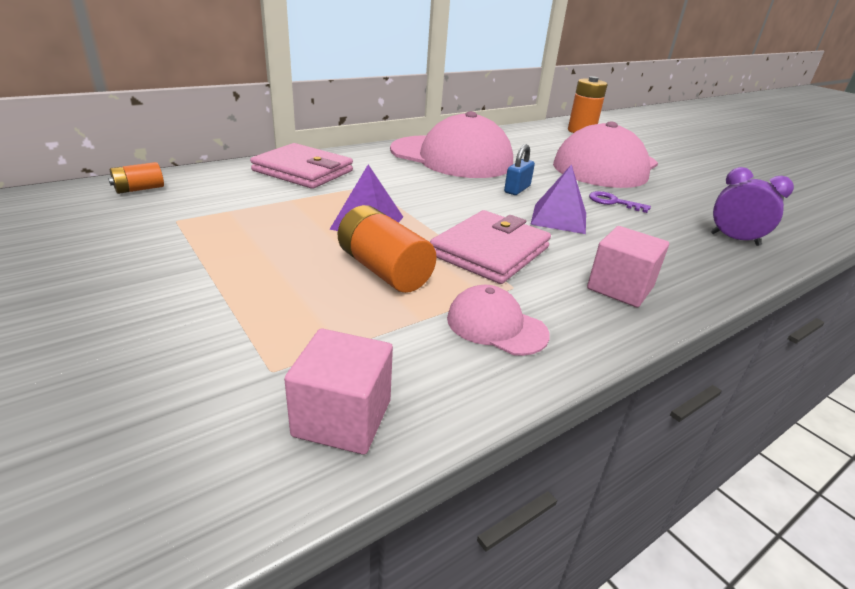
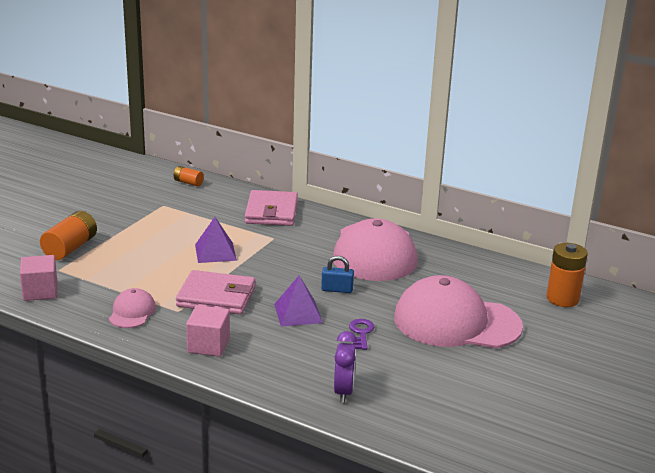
camera: 65 degrees right, 5 degrees down
orange battery [338,205,437,293] -> orange battery moved to [40,211,97,260]

